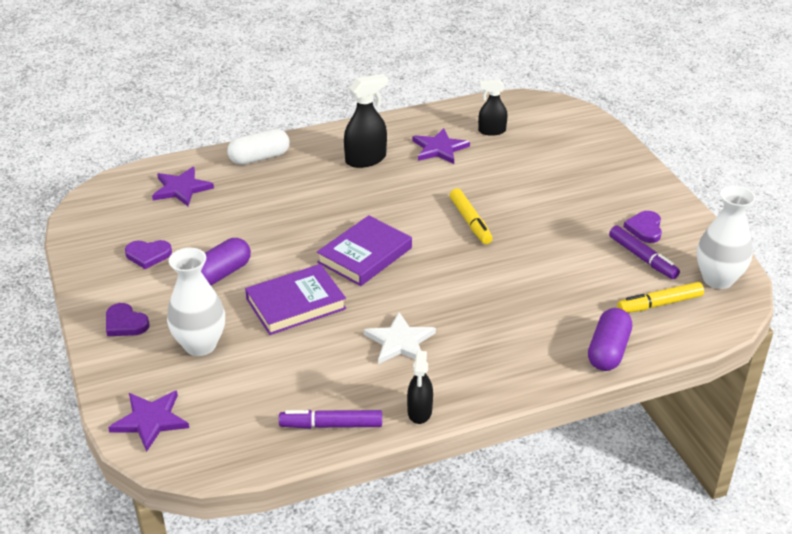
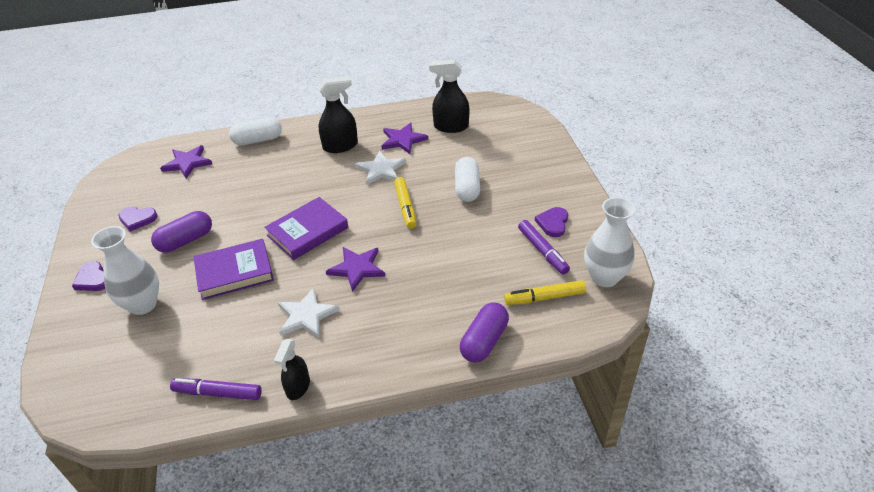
camera: 10 degrees right, 5 degrees up
purple star [108,390,189,452] -> purple star moved to [326,247,386,292]
black spray bottle [478,79,508,136] -> black spray bottle [429,59,469,133], size x1.53
none -> white star [355,151,406,185]
none -> white capsule [455,157,480,202]

